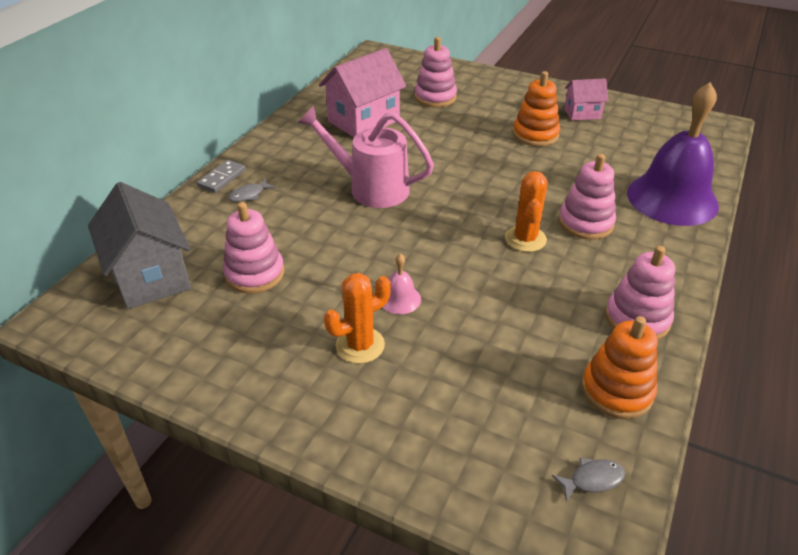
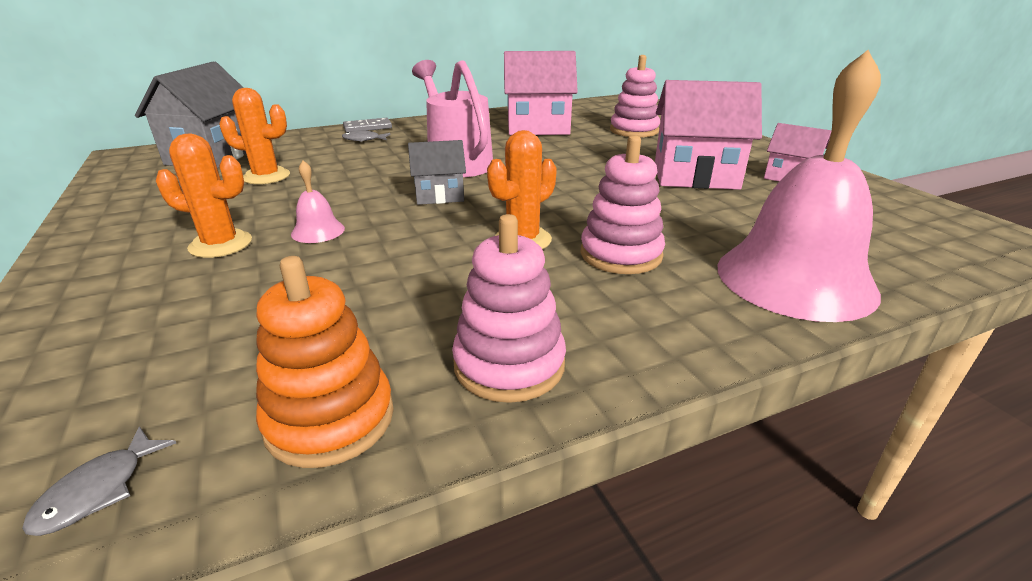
camera: 40 degrees right, 10 degrees down
pink stacking toy [223,202,284,294] -> orange cactus [219,88,290,184]
orange stacking toy [513,71,560,147] -> pink house [655,80,762,190]
grey fish [552,458,625,502] -> grey fish turned 90 degrees clockwise [22,426,176,536]
purple bell [627,82,719,226] -> pink bell [718,50,881,322]
none -> grey house [408,140,466,205]

